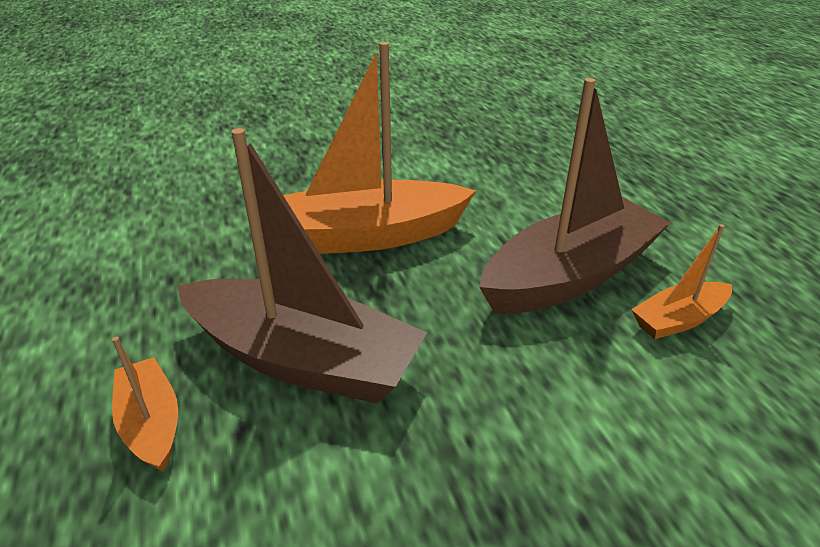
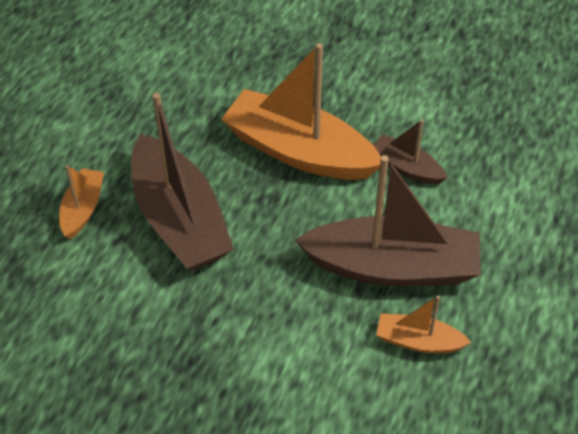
camera: 40 degrees right, 15 degrees up
none -> brown boat [373,119,447,184]

